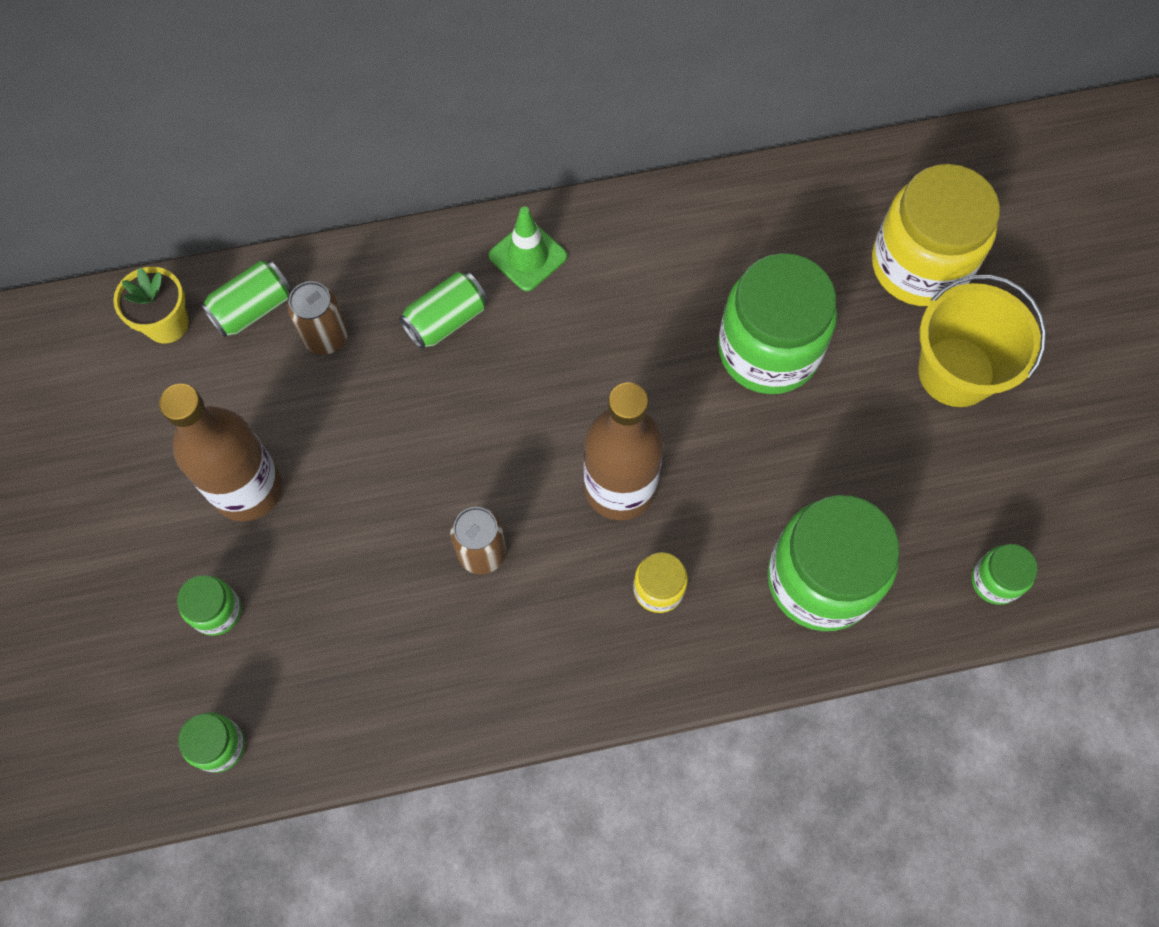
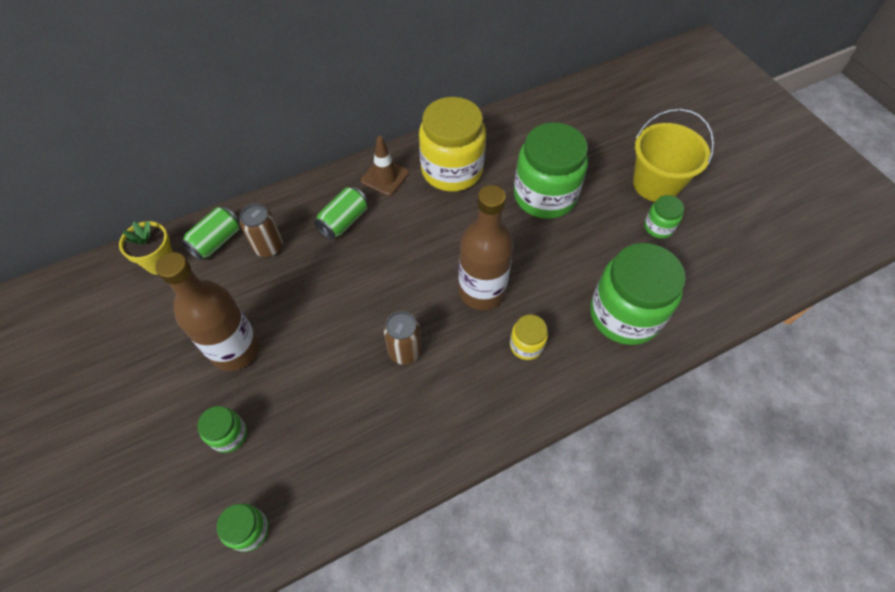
camera: 15 degrees left, 10 degrees down
green traffic cone [489,207,567,291] -> brown traffic cone [361,136,409,196]
yellow jar [872,164,1000,306] -> yellow jar moved to [419,97,486,192]
green jar [971,544,1038,605] -> green jar moved to [644,195,684,239]

